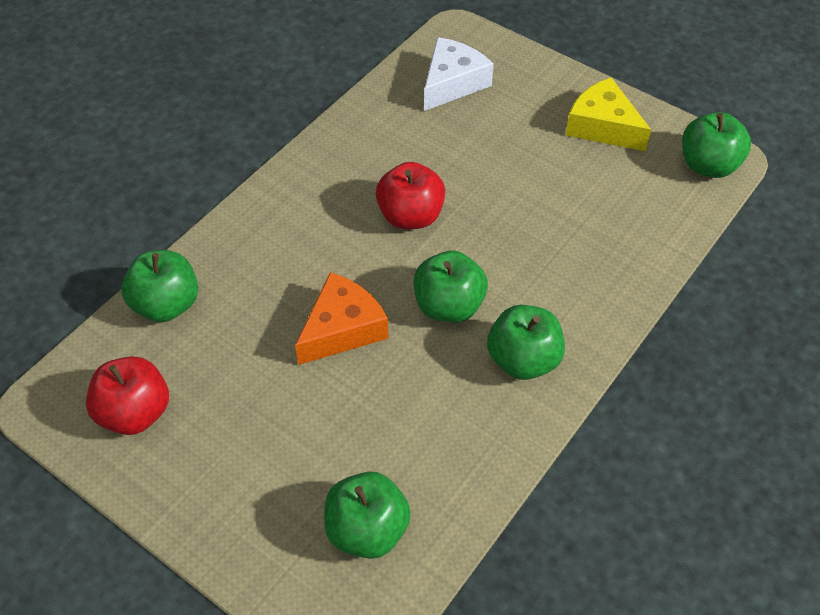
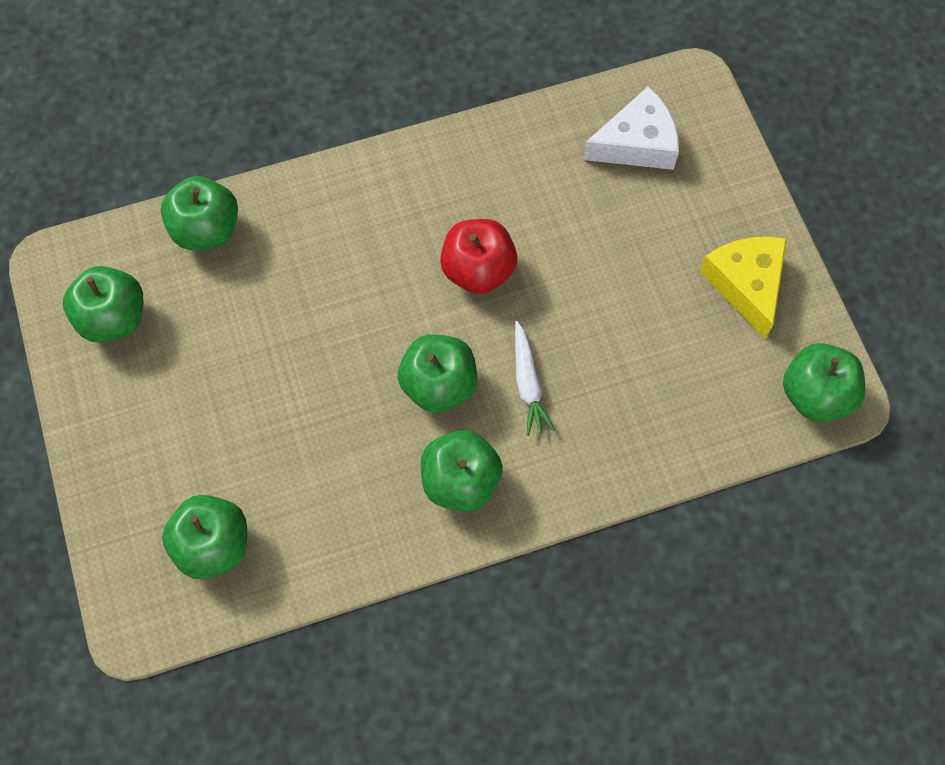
camera: 35 degrees right, 15 degrees up
red apple [86,356,169,435] -> green apple [63,266,143,343]
orange cheese [295,272,388,365] -> none
none -> white carrot [515,321,555,436]

